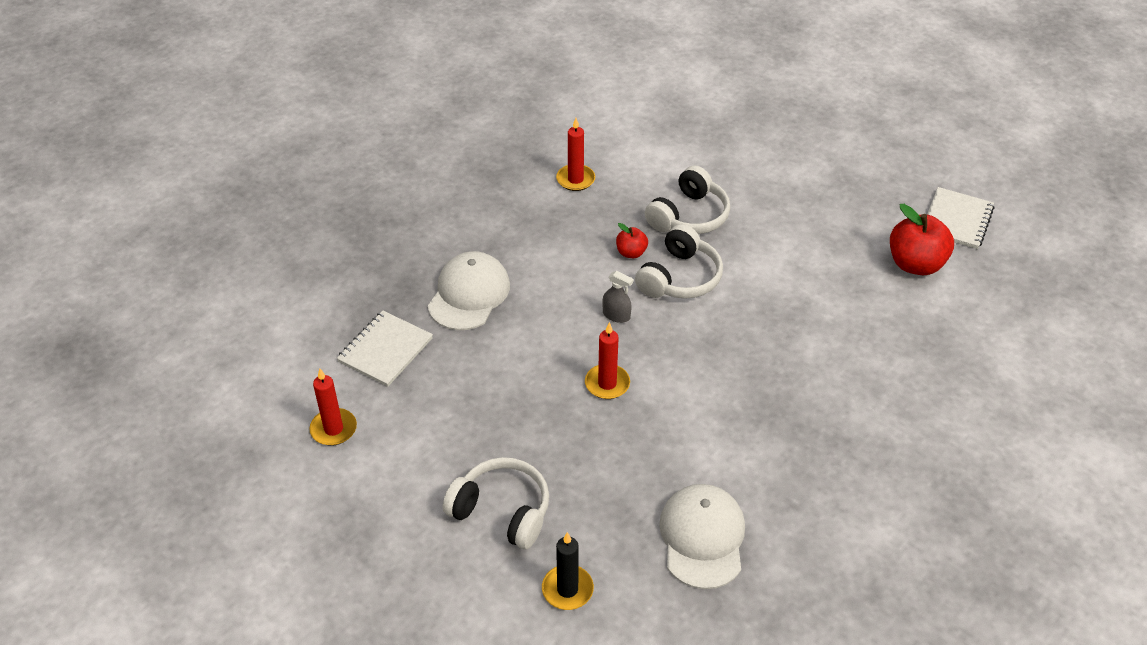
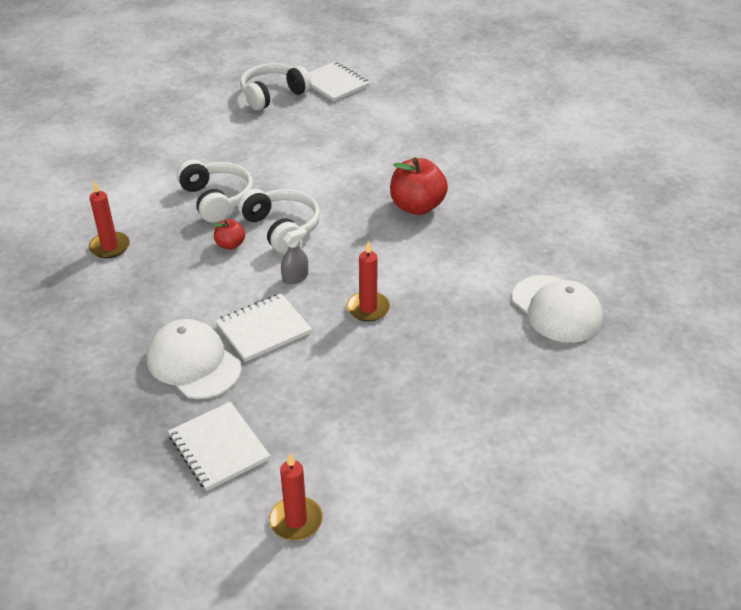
camera: 65 degrees left, 5 degrees down
white headphones [443,457,549,549] -> white headphones moved to [240,63,311,111]
black candle [542,532,594,610] -> none
white cap [659,484,745,589] -> white cap turned 150 degrees counterclockwise [512,275,603,343]
red apple [890,204,954,275] -> red apple moved to [390,157,448,215]
none -> white notebook [216,293,312,362]

